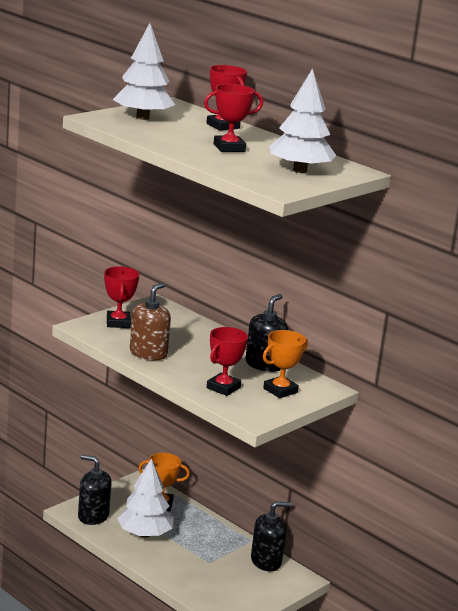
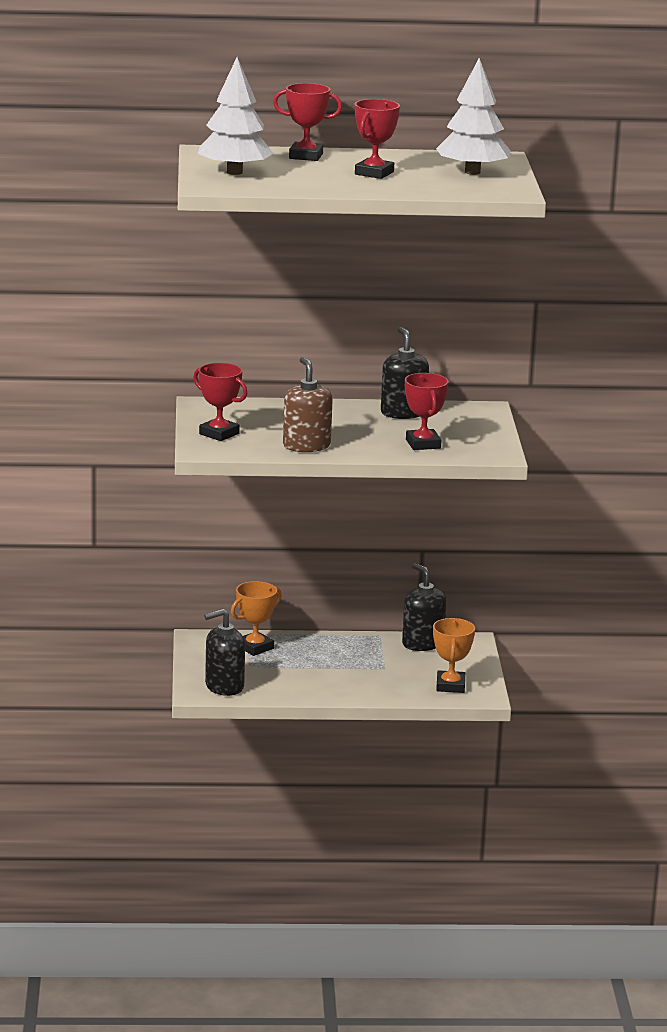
camera: 45 degrees left, 0 degrees up
white tree [117,458,174,538] -> none
black soap dispenser [251,501,291,571] -> black soap dispenser turned 60 degrees counterclockwise [402,563,447,651]
orange trophy [263,330,308,398] -> orange trophy moved to [433,618,475,693]

